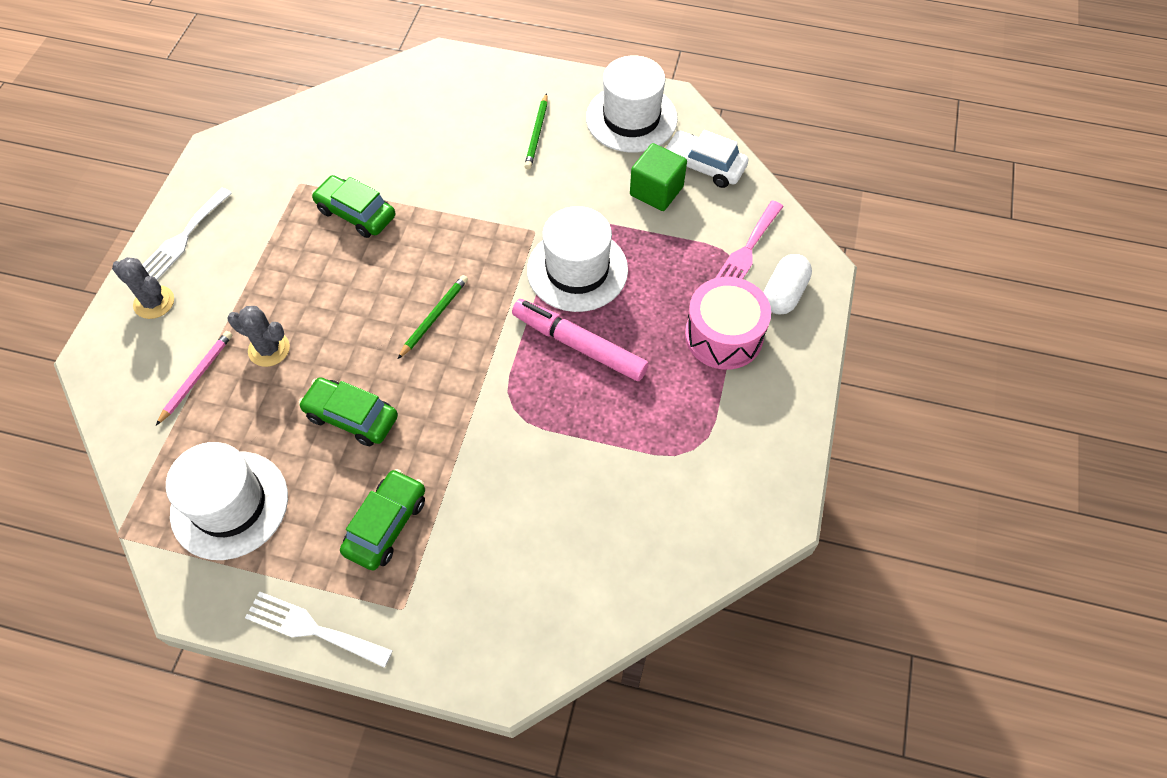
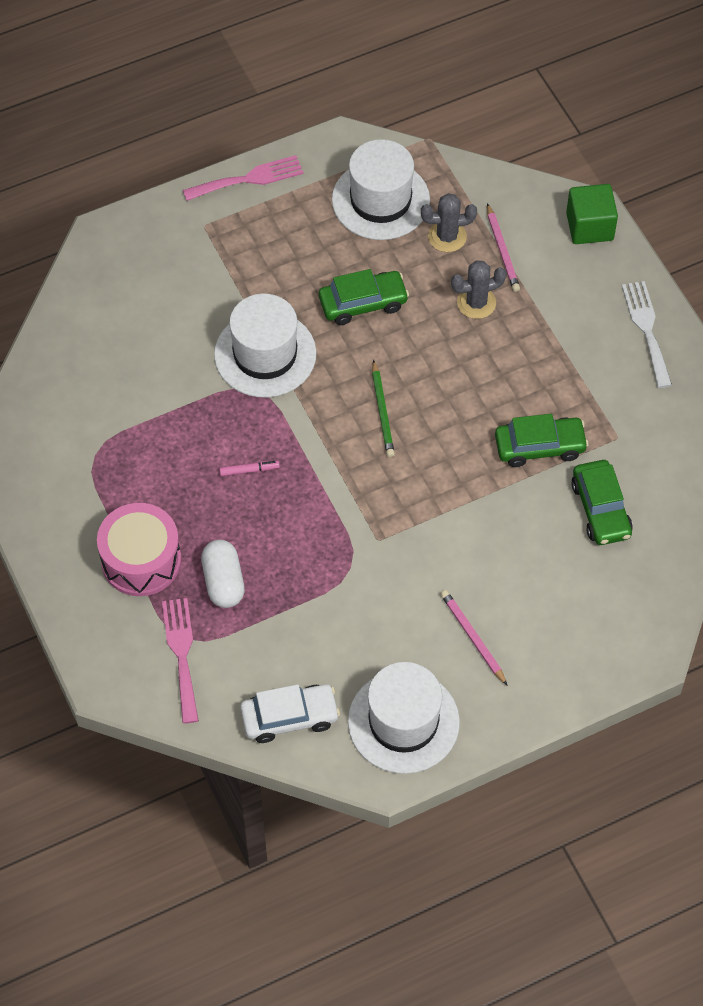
camera: 140 degrees right, 0 degrees up
grey cactus [112,257,174,319] -> grey cactus moved to [421,193,477,252]
white fork [245,591,393,668] -> pink fork [183,155,304,201]
green car [340,469,425,571] -> green car moved to [571,460,633,545]
pink marker [512,299,649,381] -> pink marker [219,460,280,476], size x0.41
green pencil [524,93,548,169] -> pink pencil [440,590,507,685]
white hat [527,206,628,312] -> white hat moved to [214,294,316,398]
green cube [630,143,687,211] -> green cube moved to [566,184,618,244]
white capsule [763,254,812,315] -> white capsule moved to [201,540,245,608]

